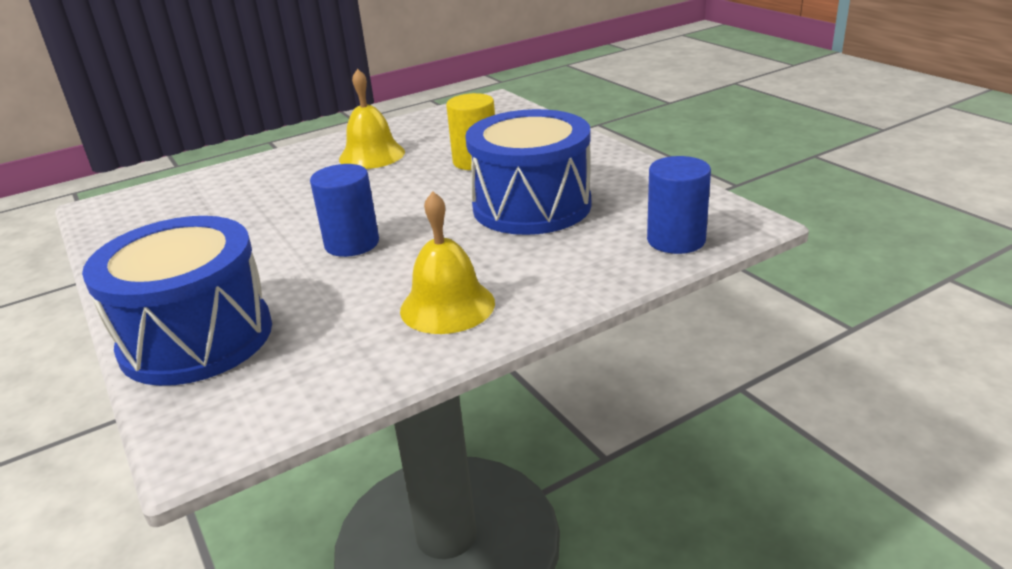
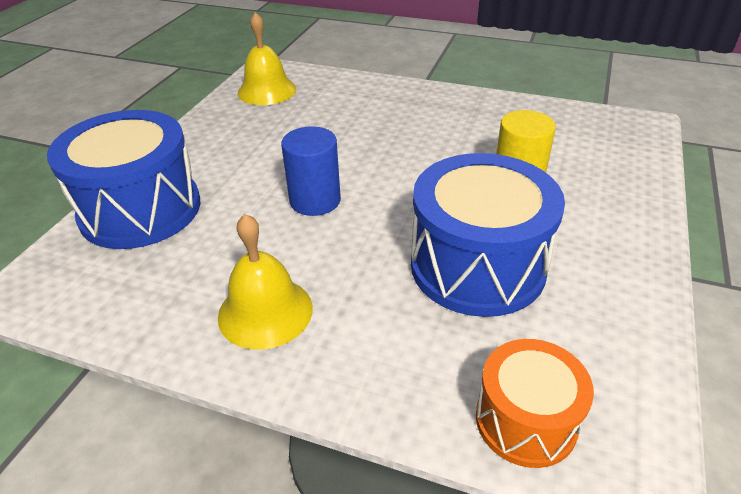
camera: 50 degrees right, 10 degrees up
yellow bell [339,69,405,169] -> yellow bell moved to [237,12,296,105]
blue cylinder [647,156,711,254] -> orange drum [476,339,594,468]

